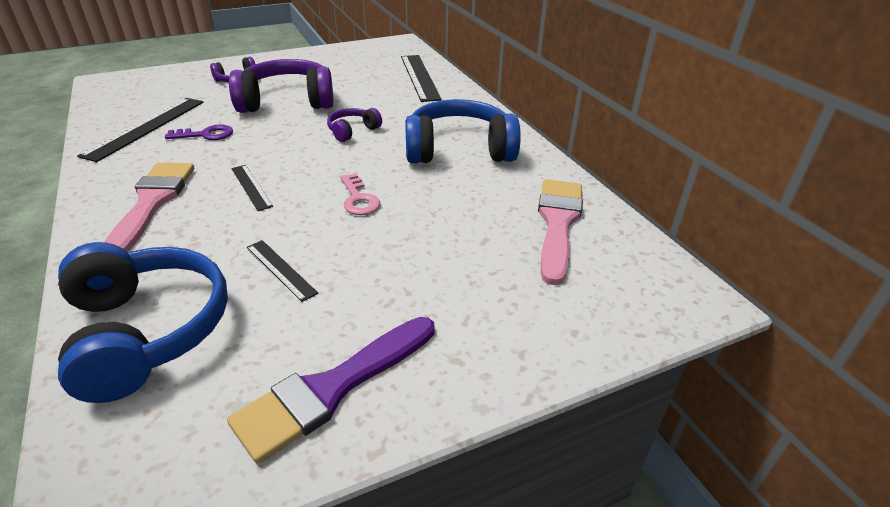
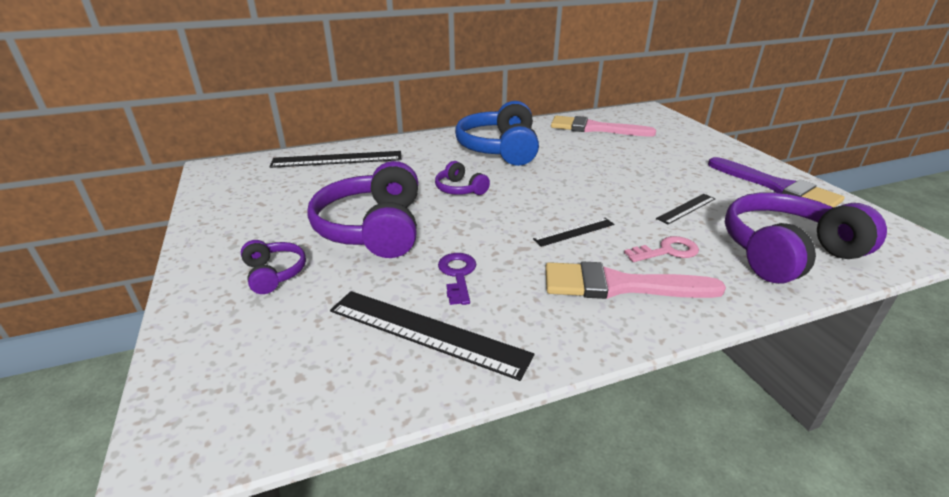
camera: 85 degrees left, 5 degrees down
blue headphones [58,242,228,403] -> purple headphones [725,192,887,284]
pink key [340,173,380,215] -> pink key moved to [624,236,699,262]

